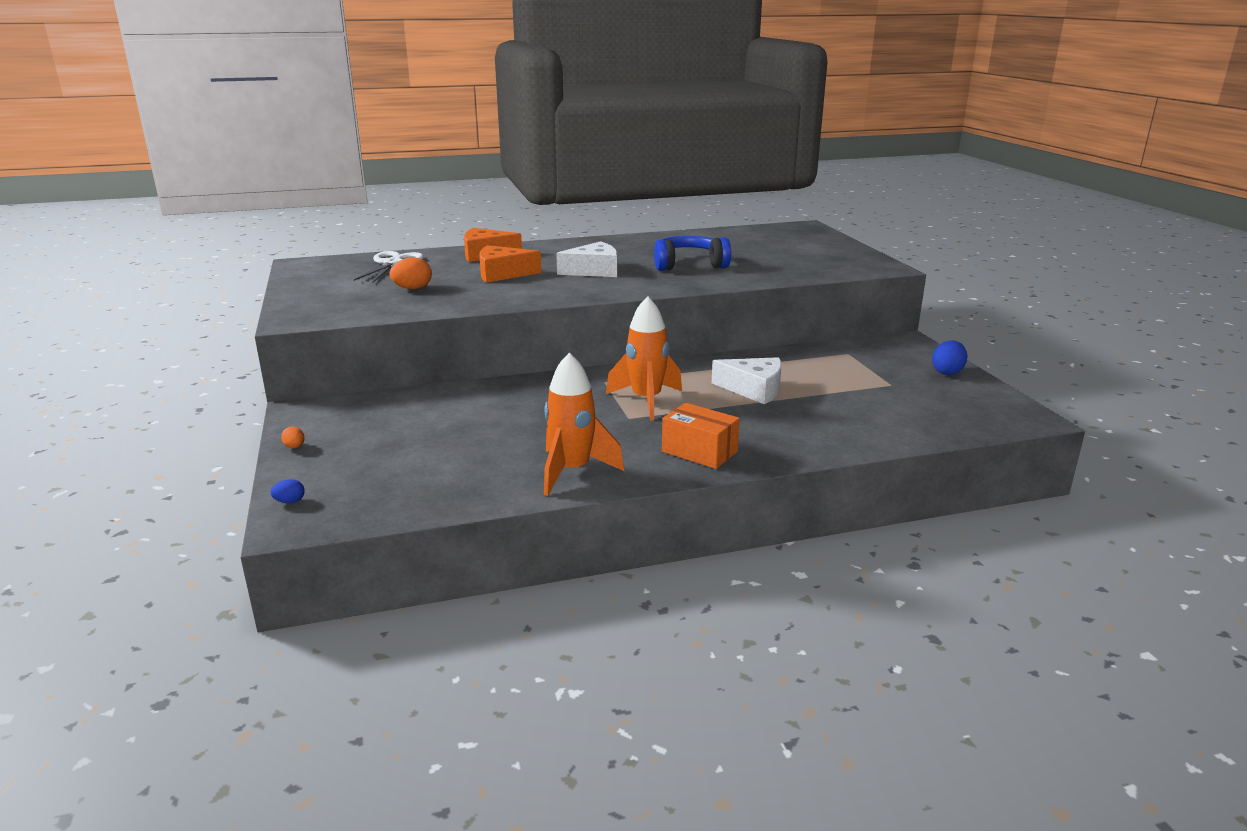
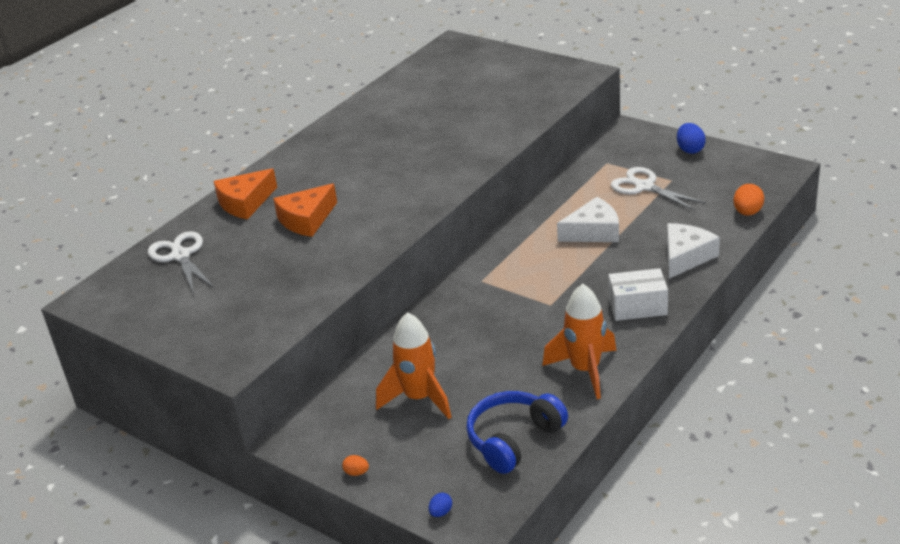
camera: 35 degrees left, 10 degrees up
orange egg [389,257,432,289] -> orange egg moved to [733,184,764,216]
white cheese [556,241,618,277] -> white cheese moved to [667,223,720,279]
orange rocket [606,296,682,421] -> orange rocket moved to [376,312,451,419]
blue headphones [654,236,731,271] -> blue headphones moved to [466,391,568,474]
orange box [662,403,740,469] -> white box [608,268,668,321]
none -> white scissors [611,167,706,211]

